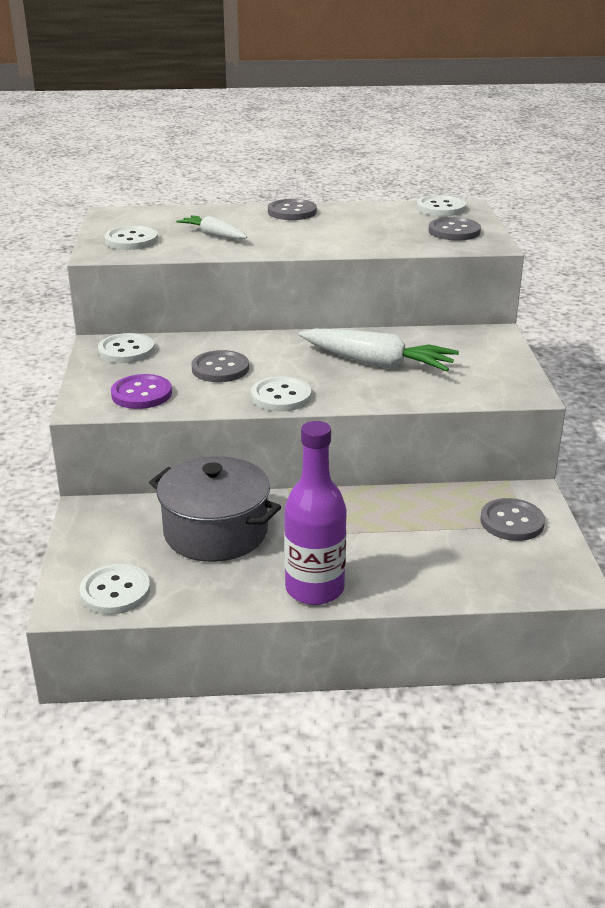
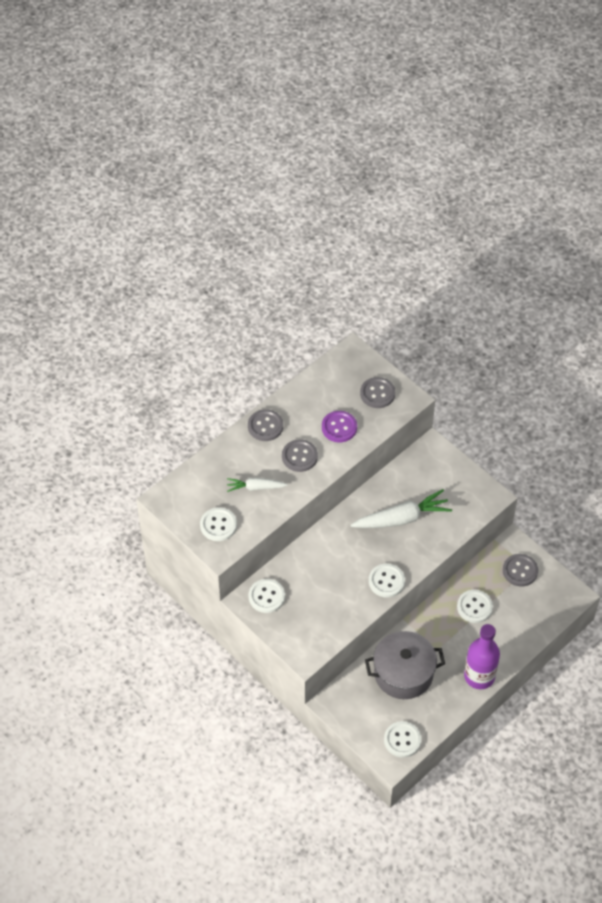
camera: 40 degrees left, 25 degrees up
purple button [111,374,172,409] -> purple button moved to [322,411,357,442]
grey button [191,350,249,382] -> grey button moved to [282,439,318,472]
white button [417,195,466,216] -> white button moved to [457,590,493,623]

